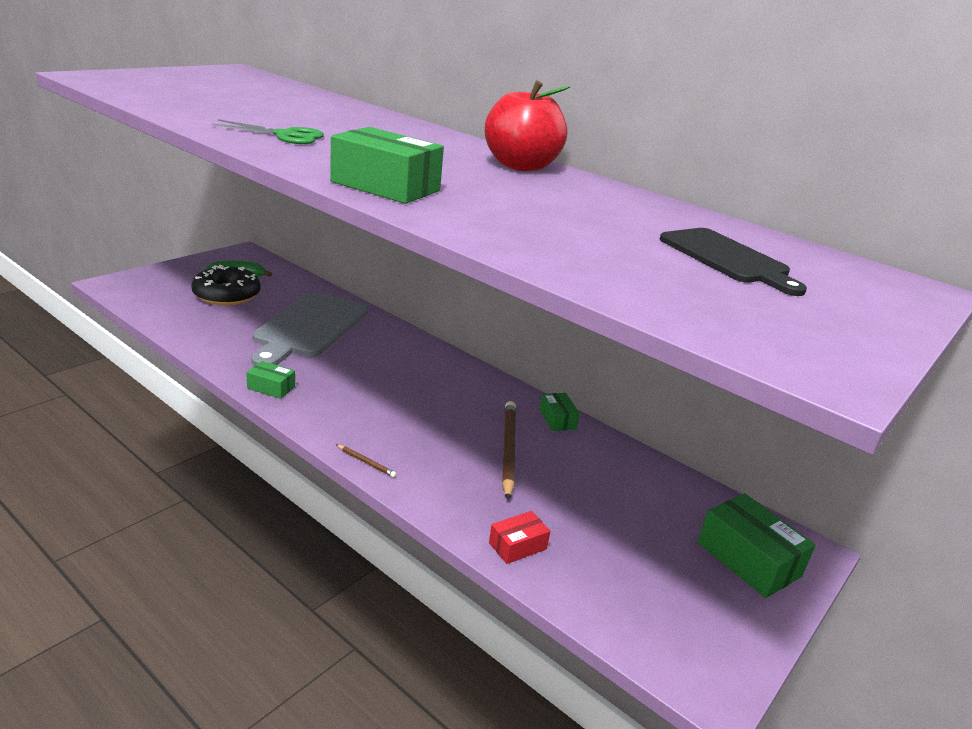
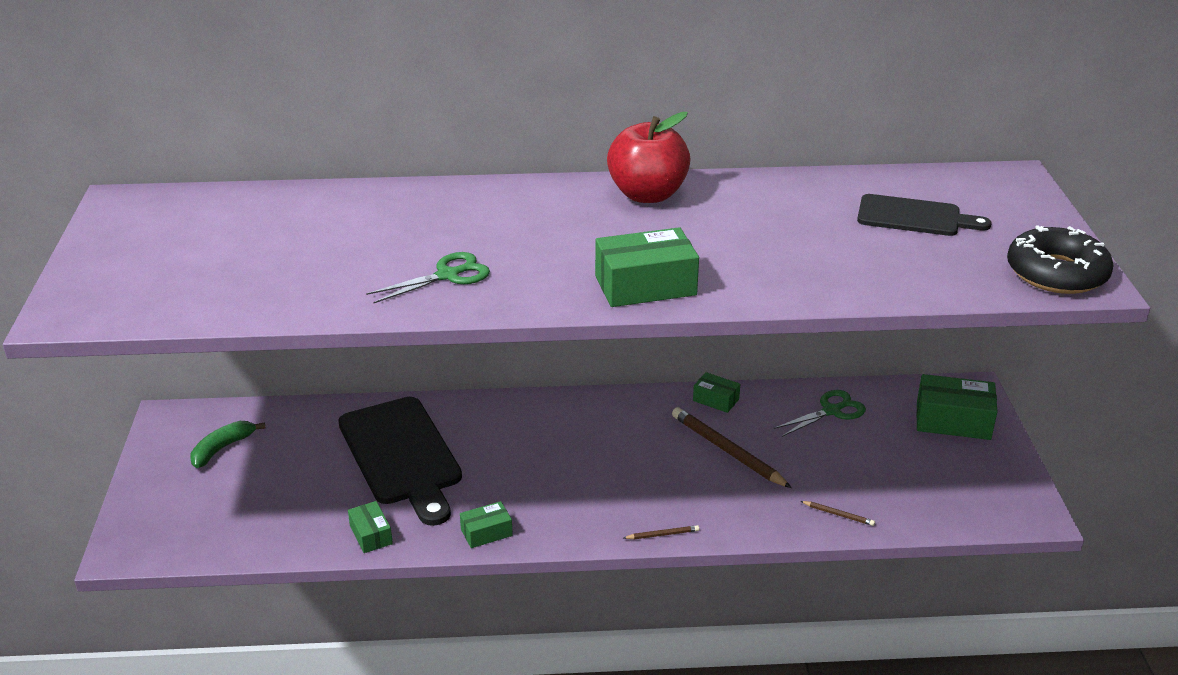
camera: 40 degrees left, 5 degrees up
black donut [191,265,261,305] -> black donut moved to [1007,226,1113,294]
grey cutting board [251,292,368,366] -> black cutting board [338,397,462,526]
red box [489,511,550,564] -> brown pencil [801,501,875,526]
none -> green box [348,501,393,553]
none -> green scissors [774,390,866,437]

